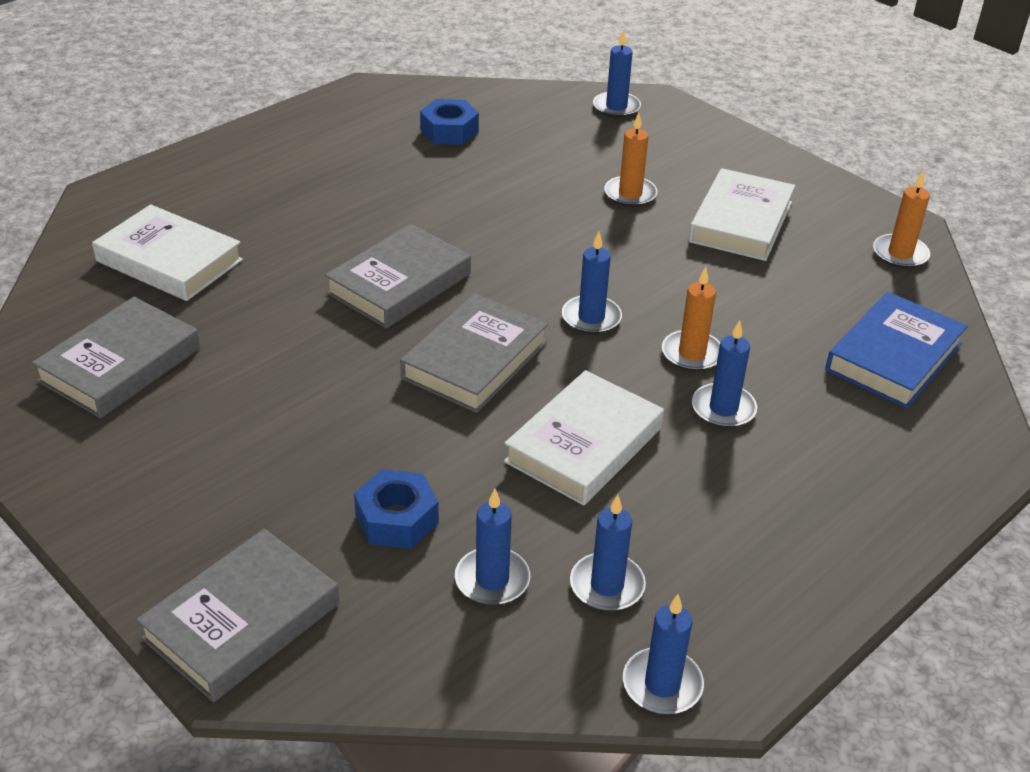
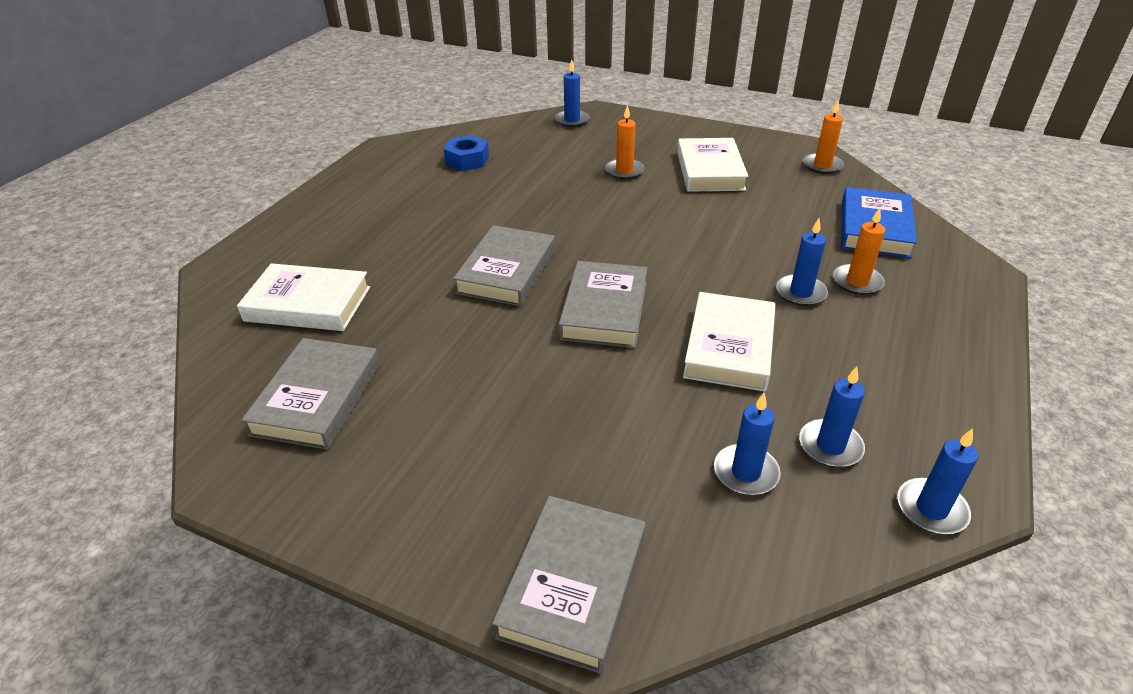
camera: 20 degrees left, 0 degrees up
blue nut [354,469,439,548] -> none
blue candle [562,232,622,334] -> none
orange candle [662,267,720,371] -> orange candle moved to [833,208,886,295]

